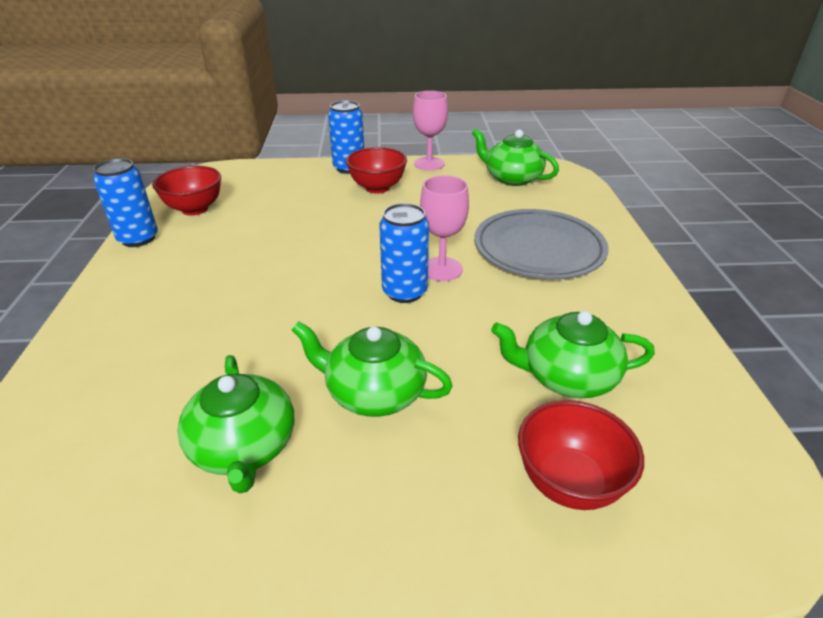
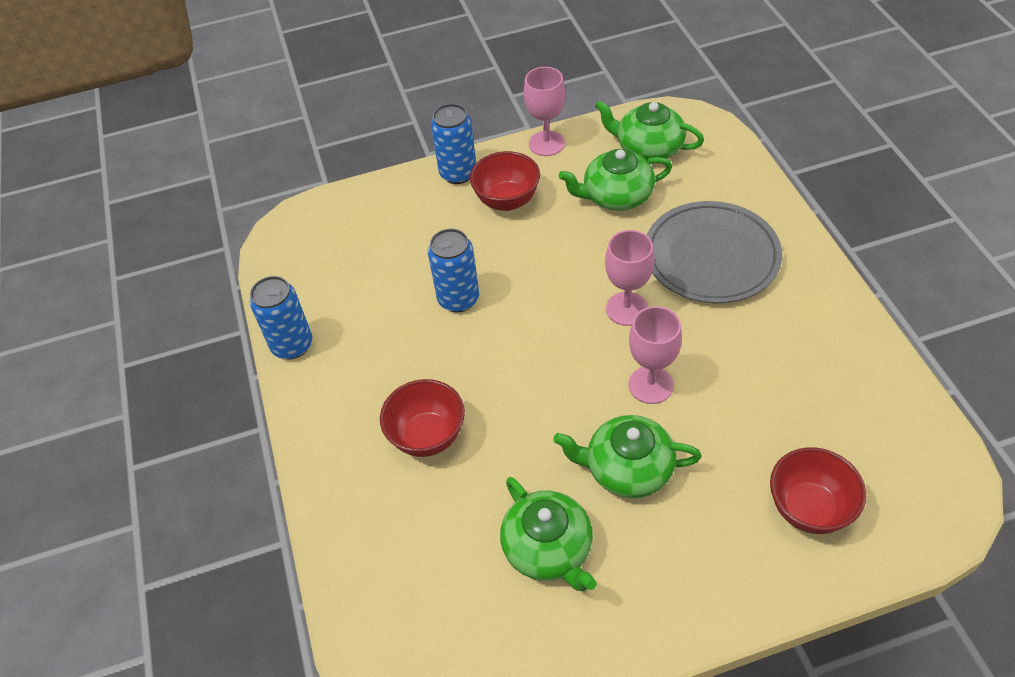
camera: 10 degrees left, 15 degrees up
red bowl [152,166,221,216] -> red bowl moved to [380,379,465,457]
blue can [379,203,429,303] -> blue can moved to [428,229,479,312]
green teapot [491,311,655,398] -> green teapot moved to [559,149,672,211]
none -> pink goblet [628,306,682,404]

